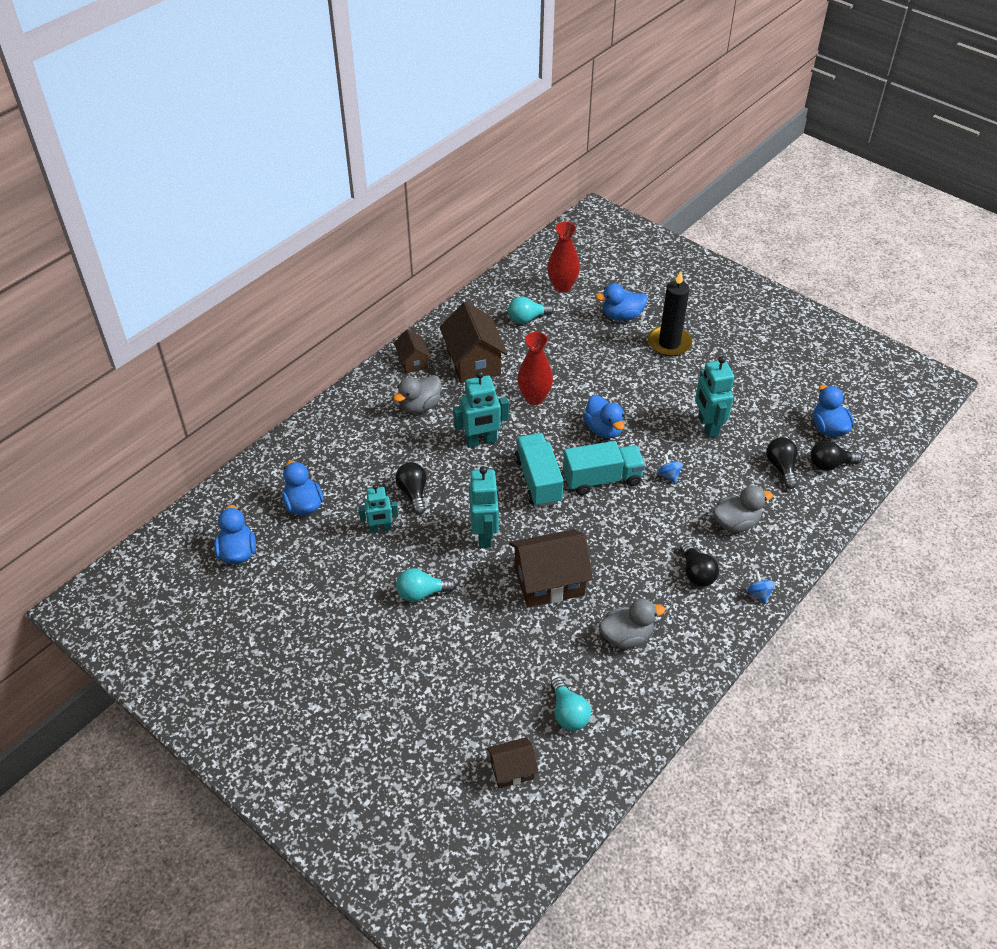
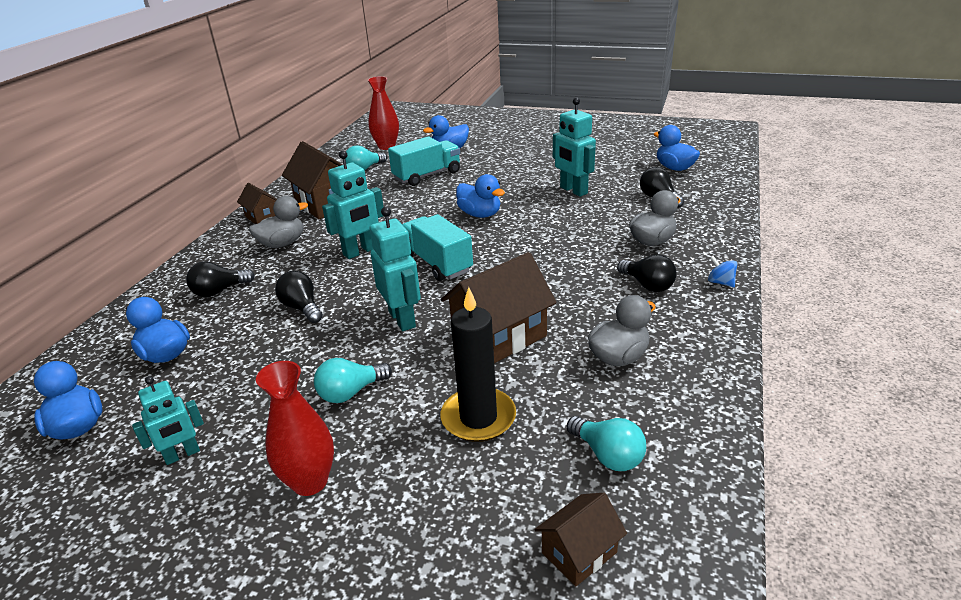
camera: 20 degrees left, 15 degrees down
turquoise robot [358,485,398,533] -> turquoise robot moved to [132,376,204,465]
grey duck [393,375,441,414] -> grey duck turned 150 degrees counterclockwise [249,196,308,248]
red vase [517,332,553,405] -> red vase moved to [256,361,334,496]
turquoise truck [563,441,645,495] -> turquoise truck moved to [388,136,460,186]
black candle [648,271,692,357] -> black candle moved to [440,287,516,442]
blue spinning top [657,454,683,484] -> none
black light bulb [810,440,862,471] -> black light bulb moved to [186,261,255,297]

